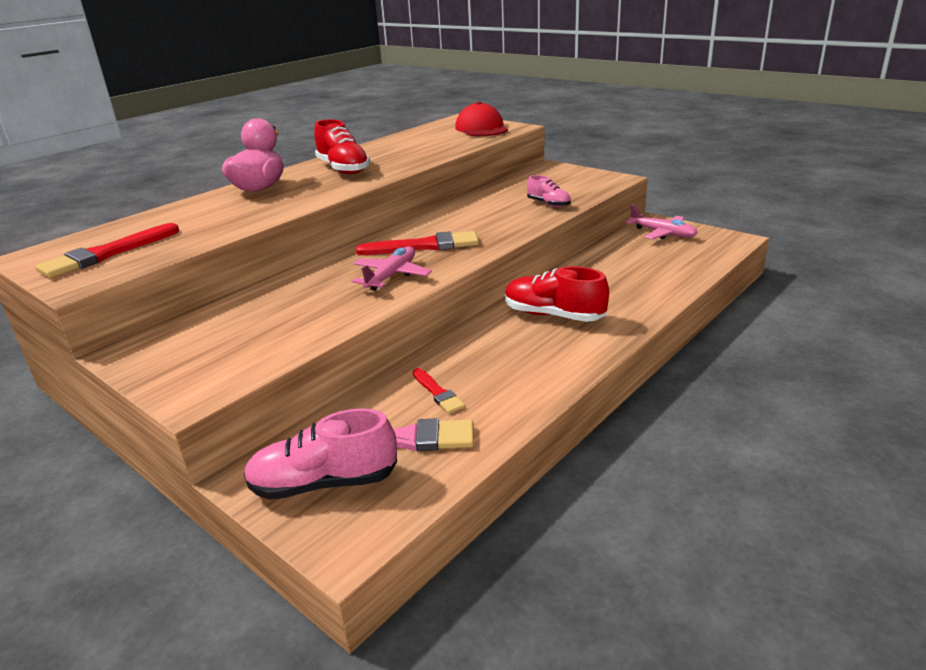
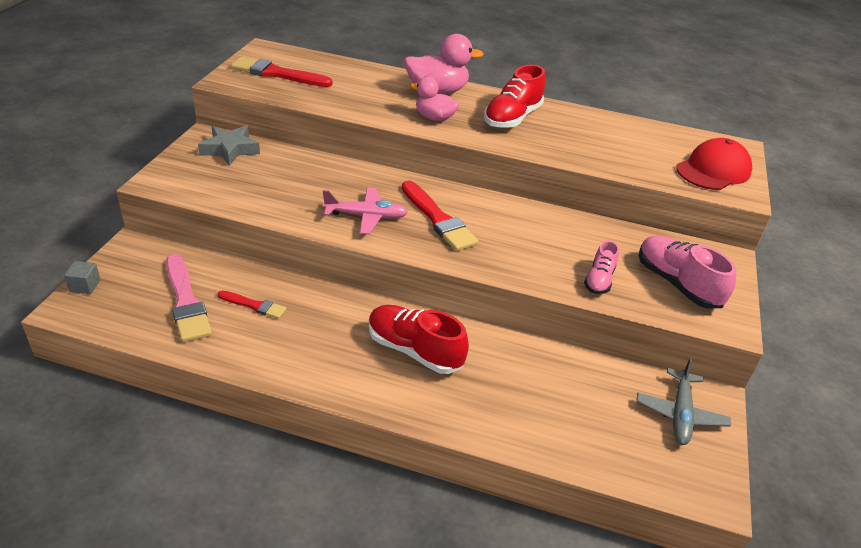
camera: 60 degrees right, 10 degrees up
pink shoe [244,408,397,500] -> pink shoe moved to [639,235,736,309]
red brush [413,368,465,414] -> red brush turned 105 degrees counterclockwise [218,290,286,319]
red shoe [505,266,609,322] -> red shoe turned 60 degrees counterclockwise [369,305,469,374]
pink plane [626,204,698,240] -> grey plane [636,357,731,445]
none -> grey cube [64,261,101,294]
none -> grey star [198,126,260,166]
none -> pink duck [410,77,460,122]

